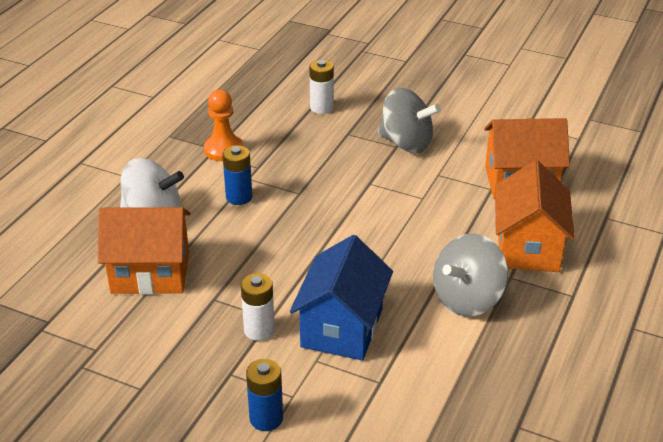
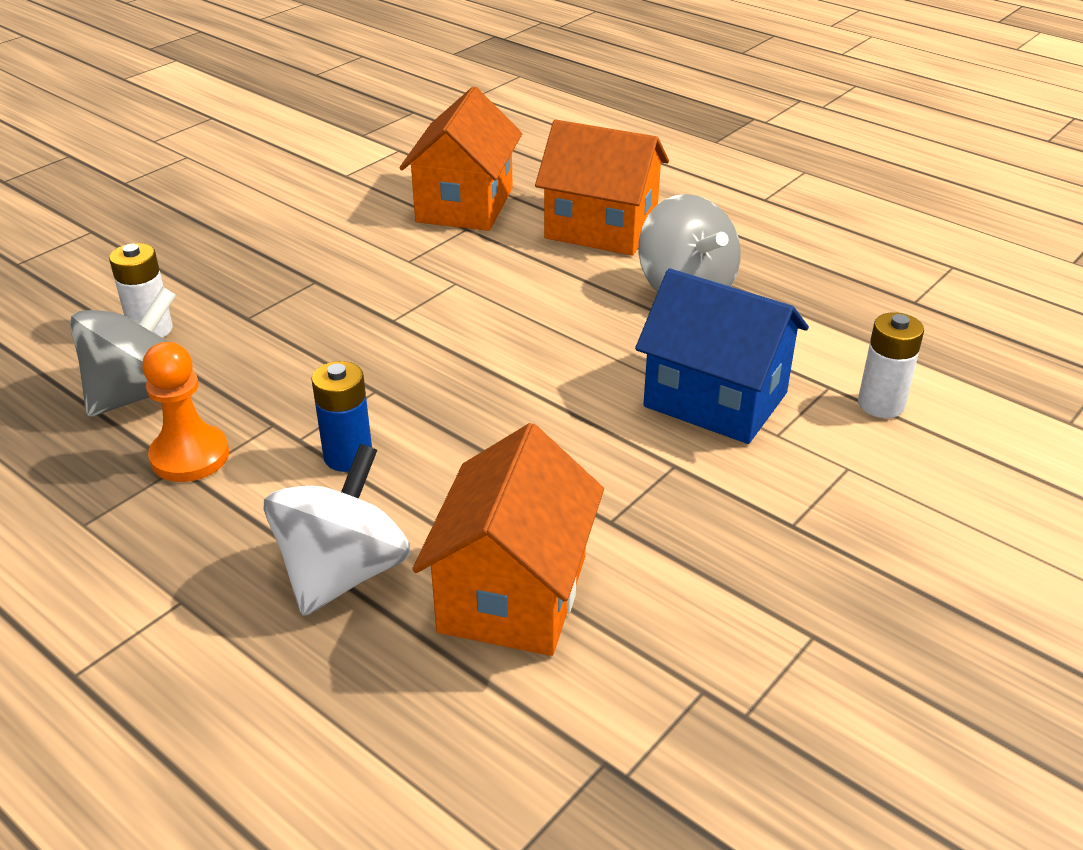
camera: 75 degrees left, 0 degrees up
white battery [241,273,275,341] -> white battery moved to [858,312,924,418]
blue battery [246,359,283,431] -> none
grey spinning top [378,88,441,153] -> grey spinning top moved to [70,287,176,417]

